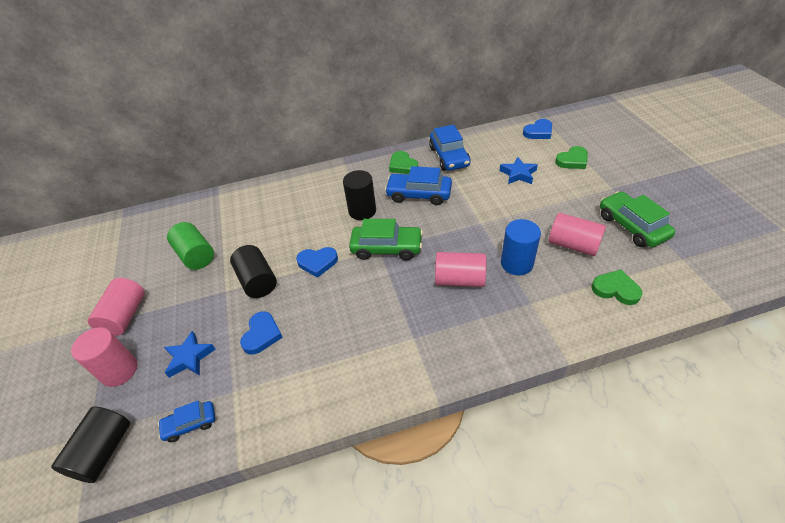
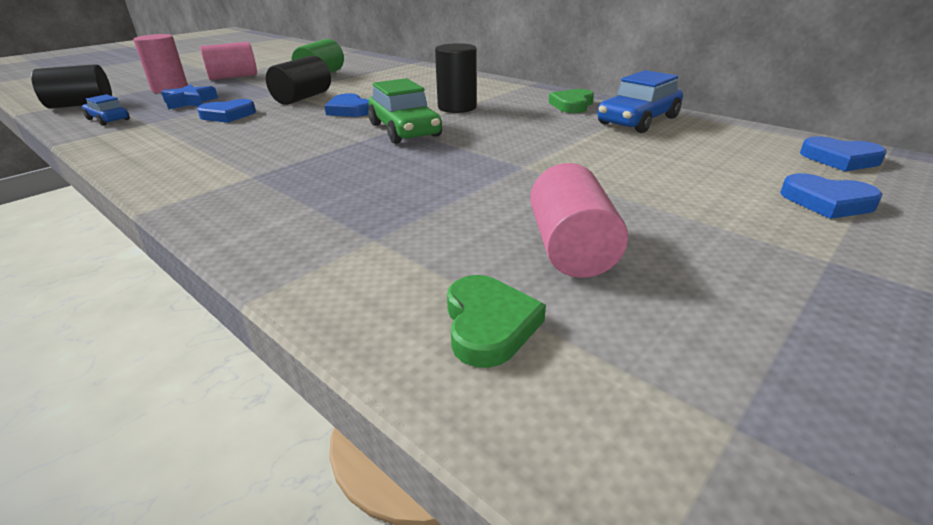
camera: 55 degrees right, 15 degrees down
blue car [385,166,452,205] -> none
pink cylinder [435,252,486,287] -> none
blue star [499,157,538,184] -> none
blue cylinder [501,219,541,275] -> none
green heart [555,146,588,169] -> blue heart [780,173,882,219]
green car [600,191,675,247] -> none

